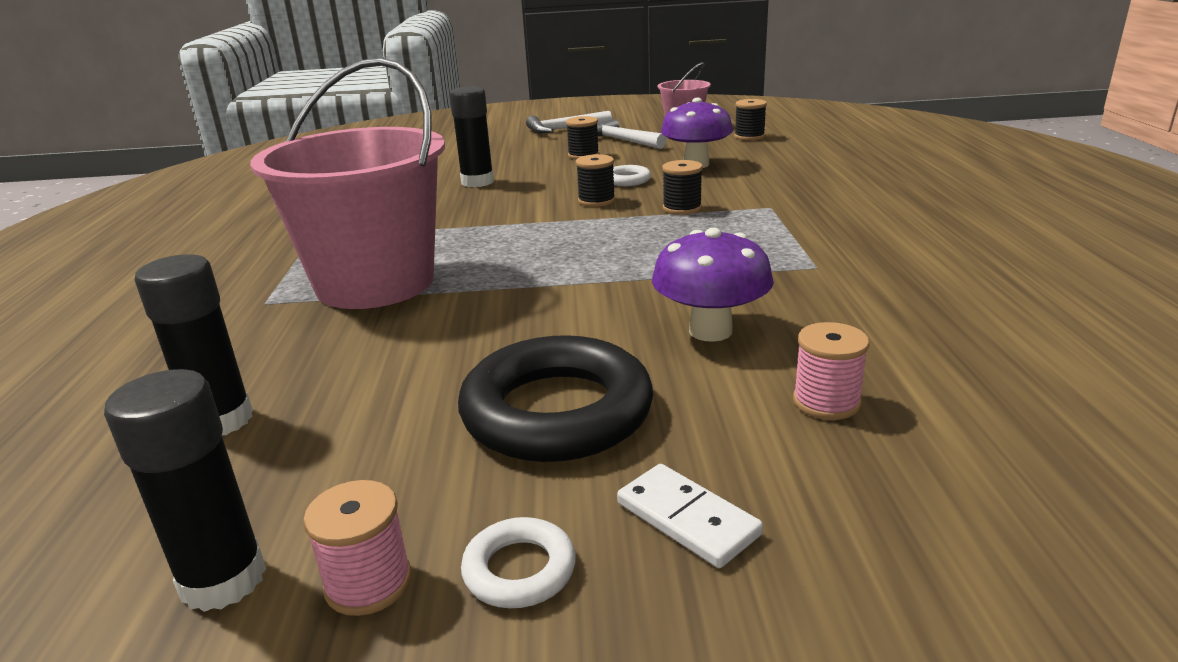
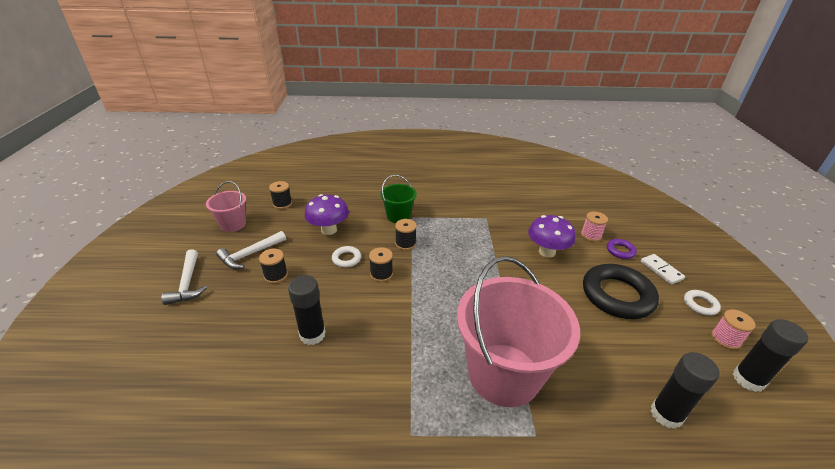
camera: 90 degrees left, 10 degrees up
white domino [617,464,763,568] -> white domino turned 75 degrees counterclockwise [641,254,685,285]
none -> green bucket [380,175,417,223]
none -> purple ring [607,239,637,259]

